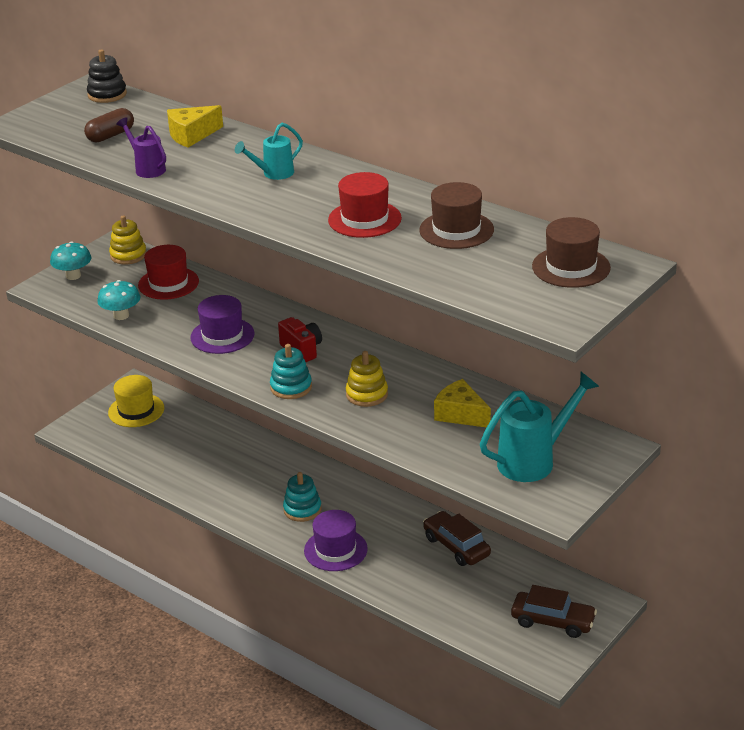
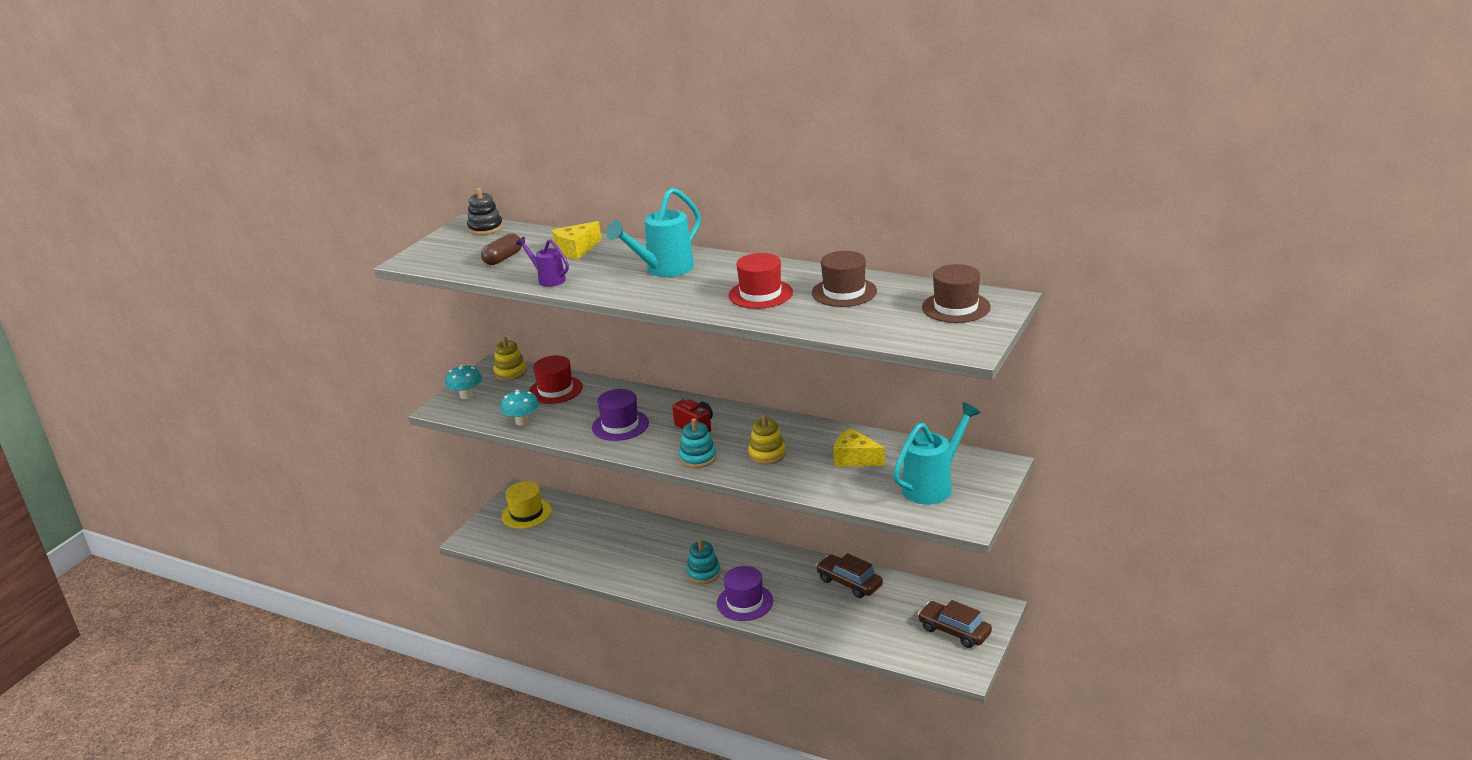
camera: 10 degrees left, 5 degrees down
turquoise watering can [235,123,303,180] -> turquoise watering can [606,187,701,277], size x1.74
brown car [511,585,597,638] -> brown car turned 150 degrees counterclockwise [918,600,992,648]

